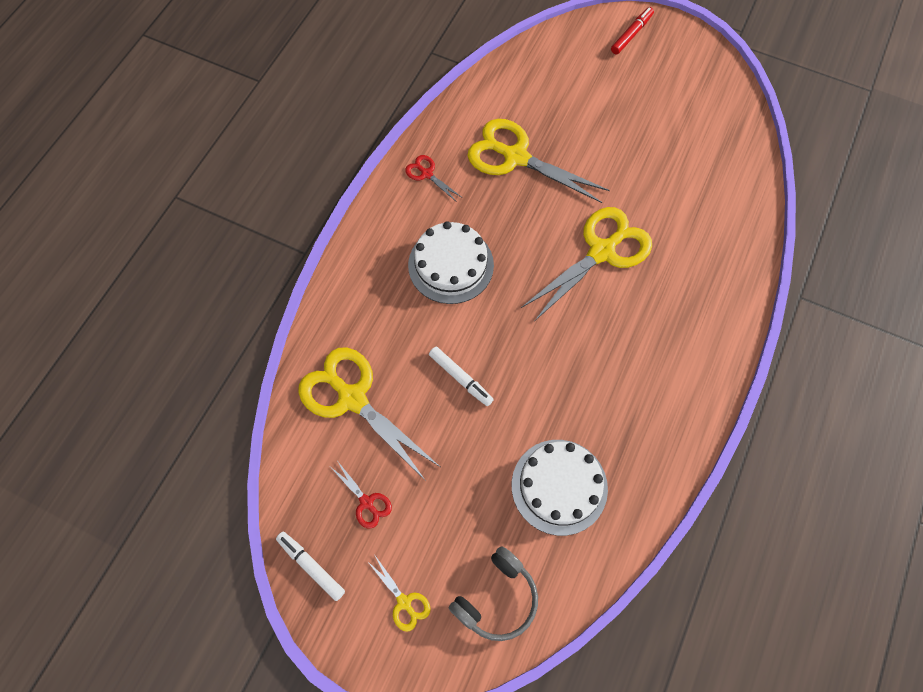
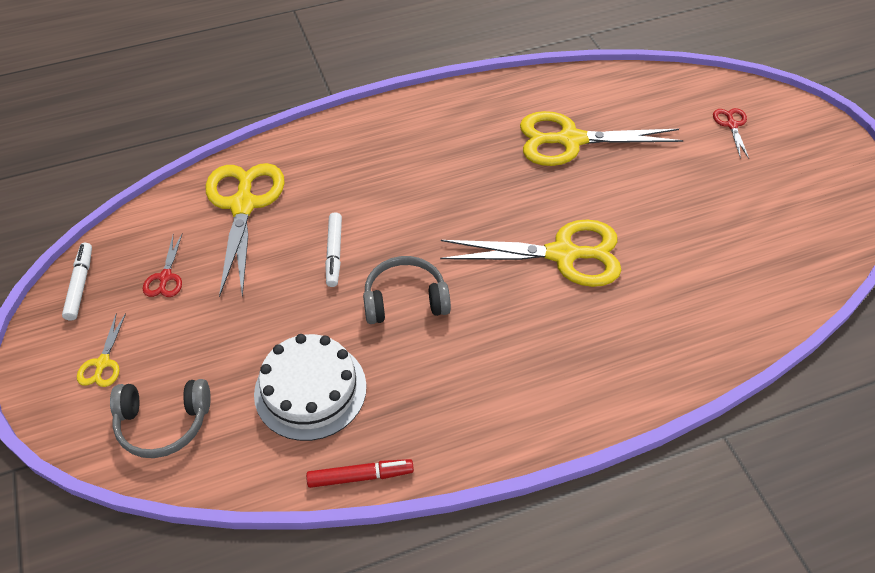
camera: 45 degrees right, 15 degrees down
red scissors [405,155,461,202] -> red scissors moved to [713,108,749,159]
white cake [408,221,494,304] -> none
yellow scissors [467,119,610,203] -> yellow scissors turned 75 degrees counterclockwise [520,111,683,166]
red marker [611,7,654,54] -> red marker moved to [306,459,414,488]
none -> grey headphones [363,256,451,324]

